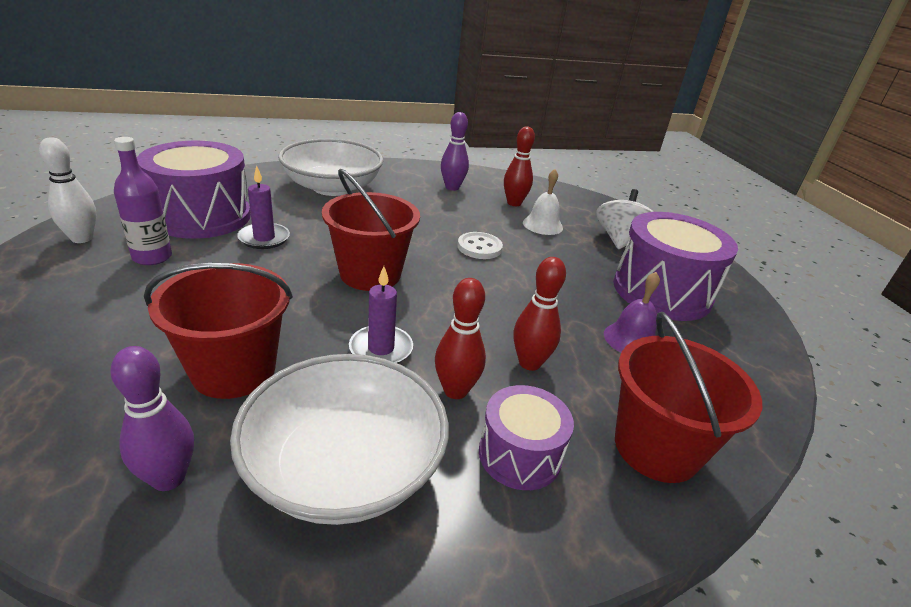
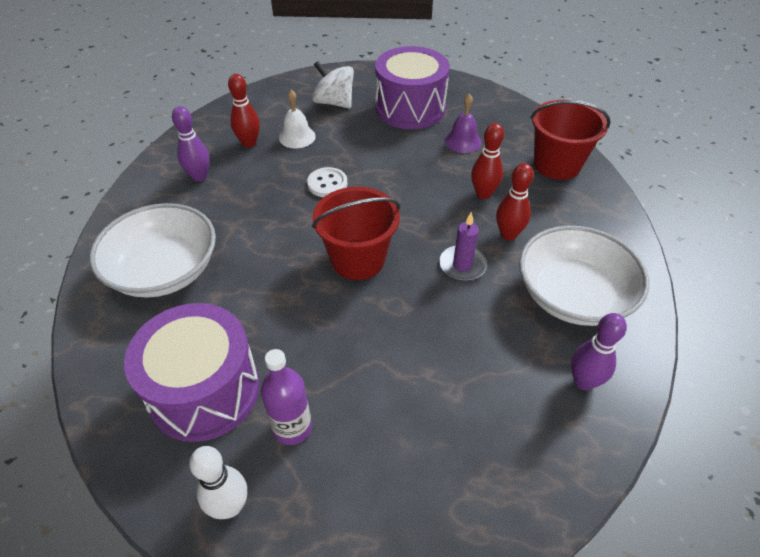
camera: 70 degrees left, 15 degrees up
red bucket [144,263,293,399] -> none
purple candle [237,165,290,249] -> none
purple drum [479,385,574,490] -> none

